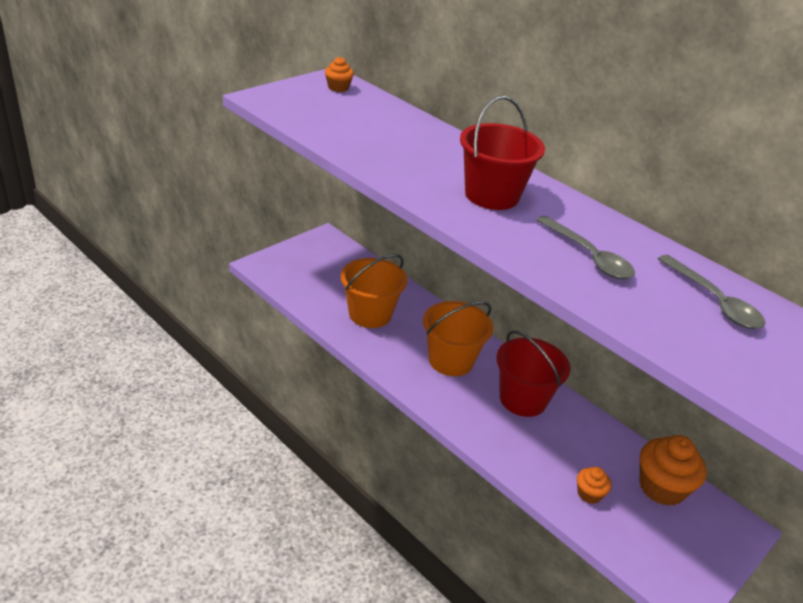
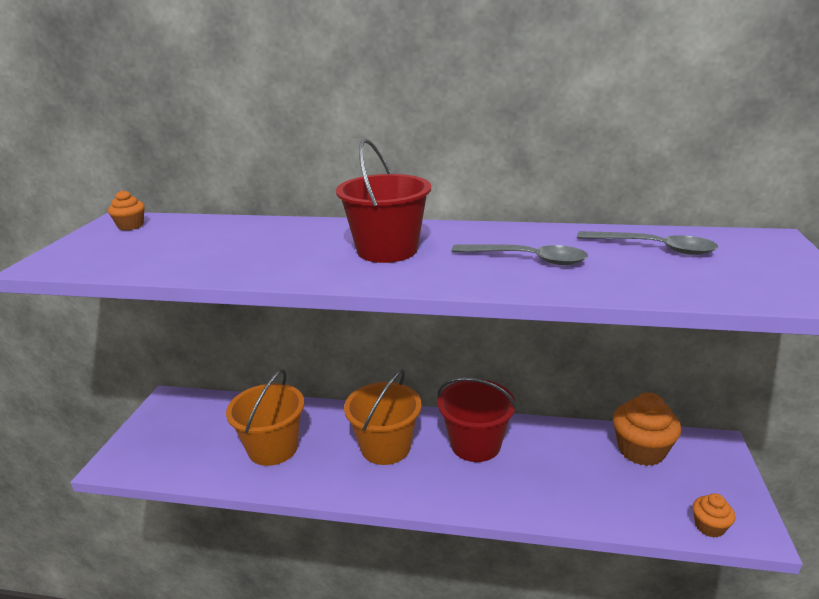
camera: 30 degrees left, 10 degrees down
orange cupcake [577,467,611,504] -> orange cupcake moved to [693,494,735,538]

